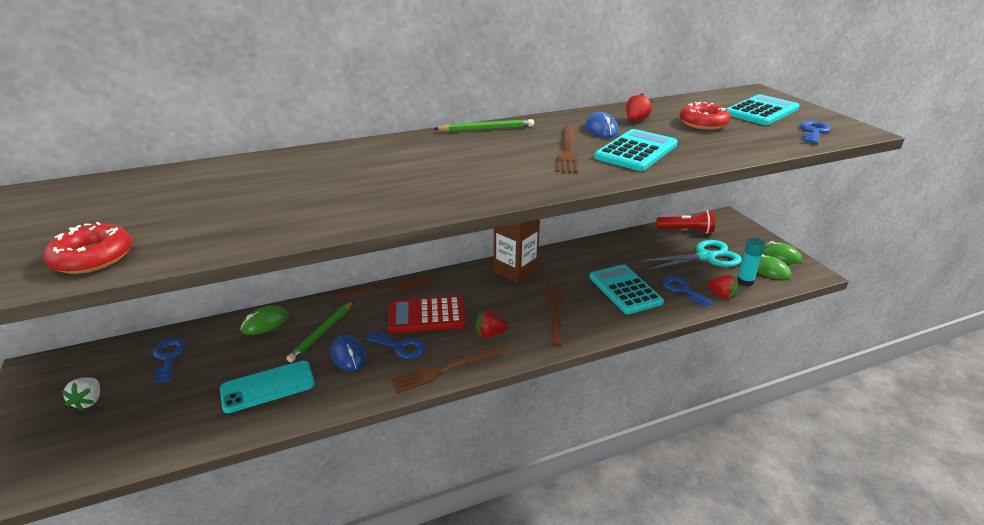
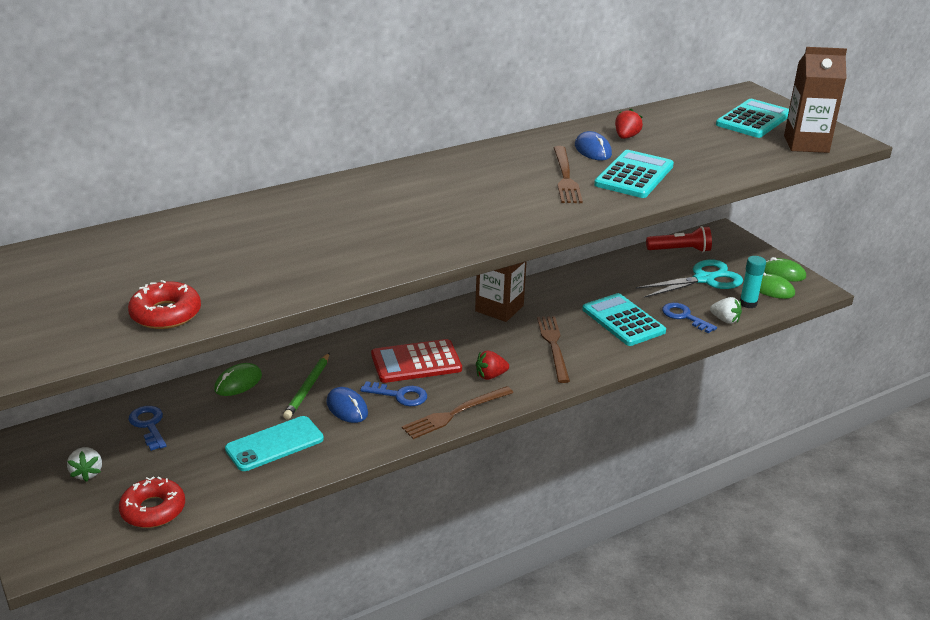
camera: 10 degrees left, 0 degrees up
brown fork [330,275,432,302] -> none
green pencil [434,119,534,132] -> none
red donut [679,102,730,130] -> red donut moved to [119,476,185,528]
red strawberry [708,275,738,300] -> white strawberry [710,297,742,324]
blue key [800,121,831,144] -> brown carton [784,47,847,153]

